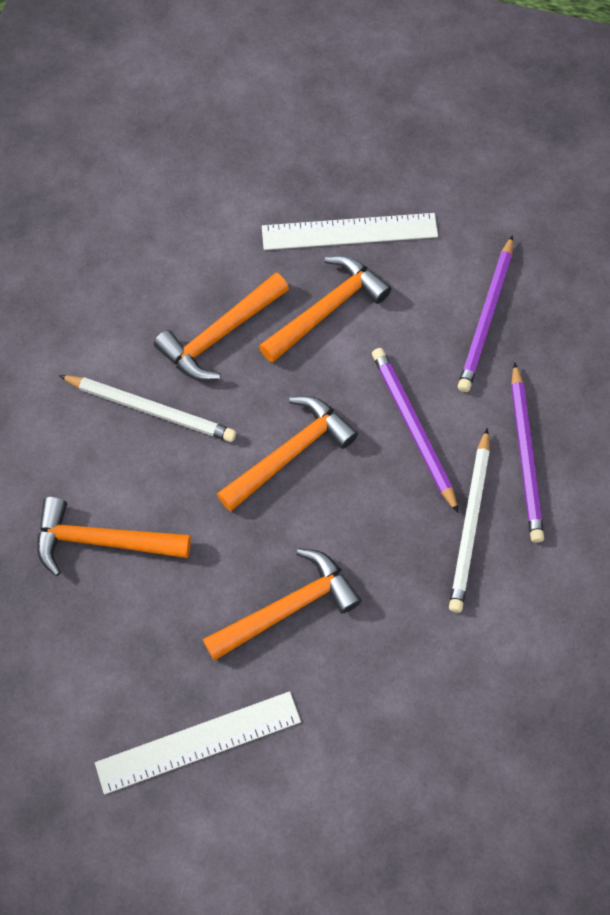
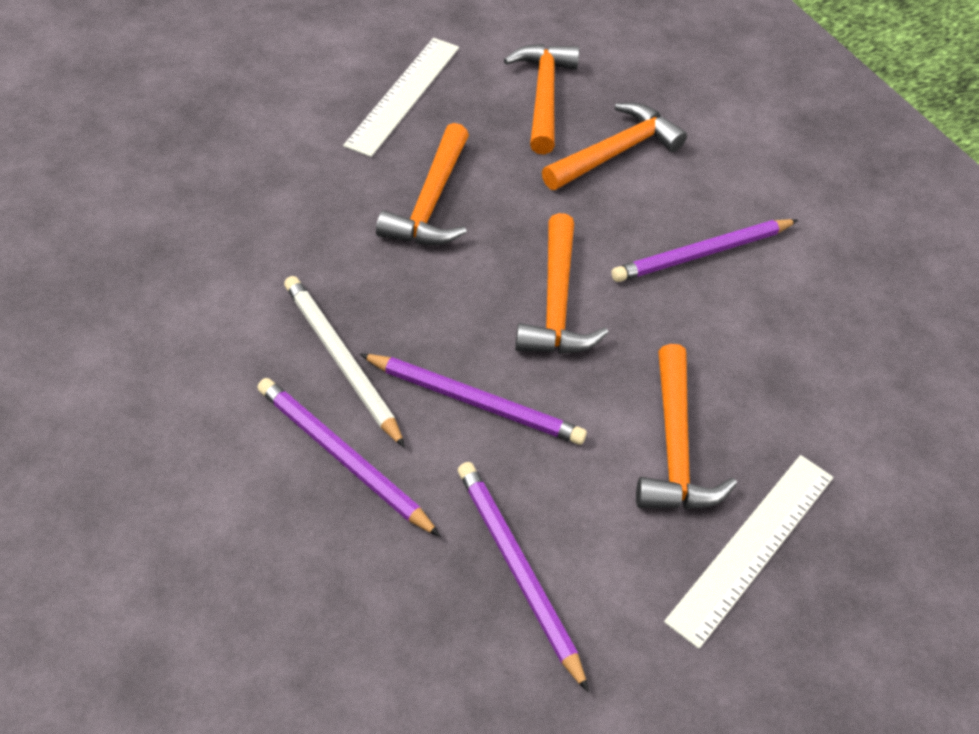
camera: 130 degrees right, 15 degrees down
white pencil [59,375,236,442] -> purple pencil [611,219,798,282]
orange hammer [154,273,289,381] -> orange hammer moved to [504,44,579,154]

